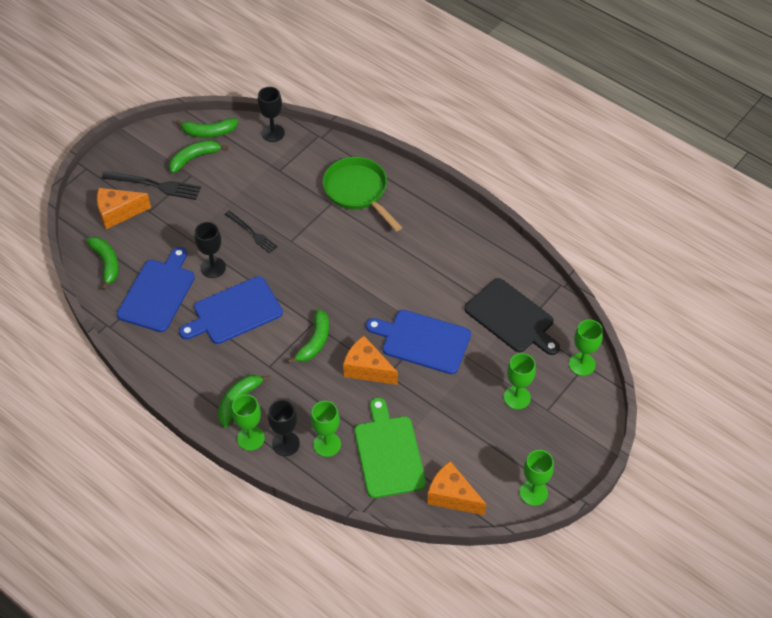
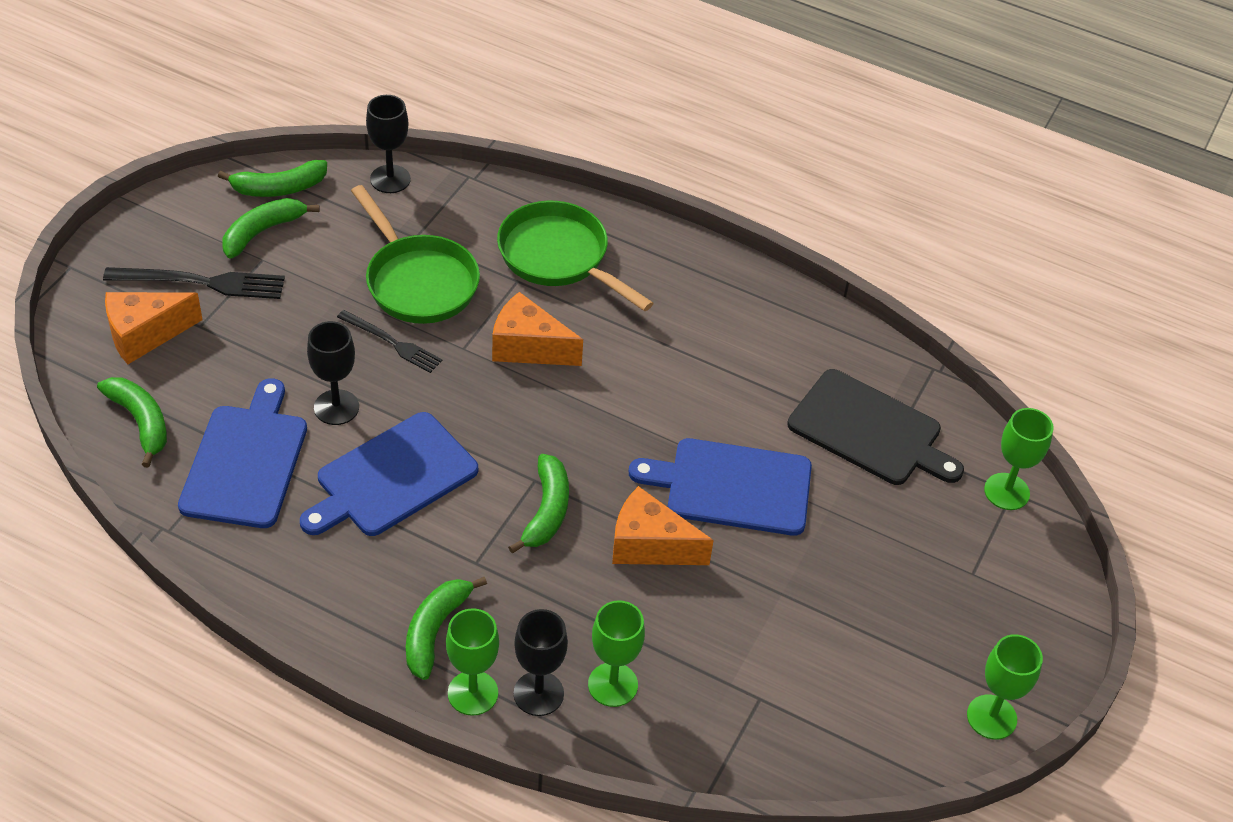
camera: 15 degrees left, 5 degrees down
green cutting board [354,398,426,498] -> none
orange cheese [427,461,486,515] -> orange cheese moved to [492,292,583,366]
green goblet [504,353,536,409] -> none
none -> green pan [351,185,480,324]

